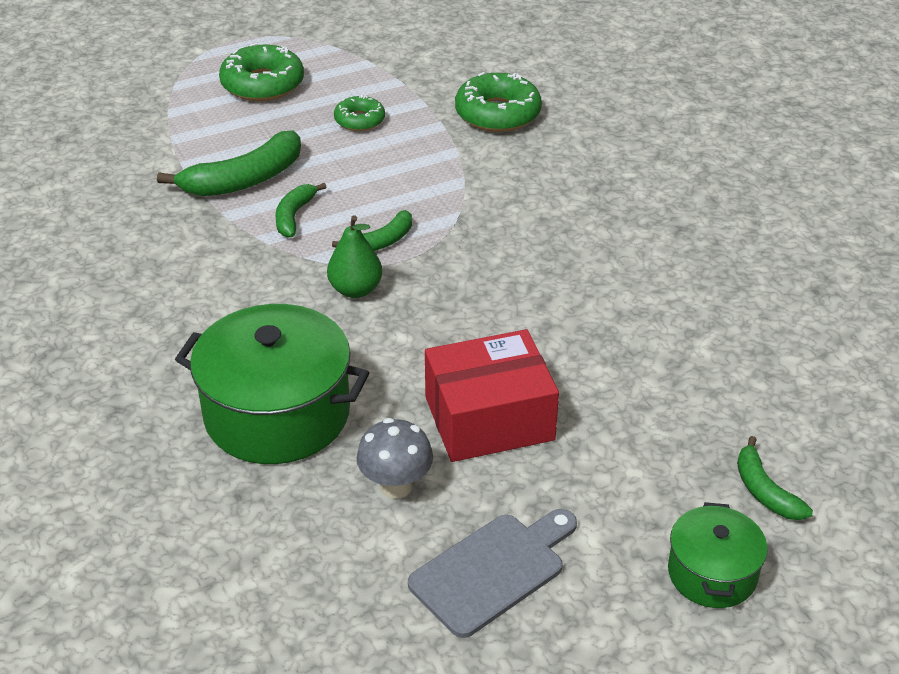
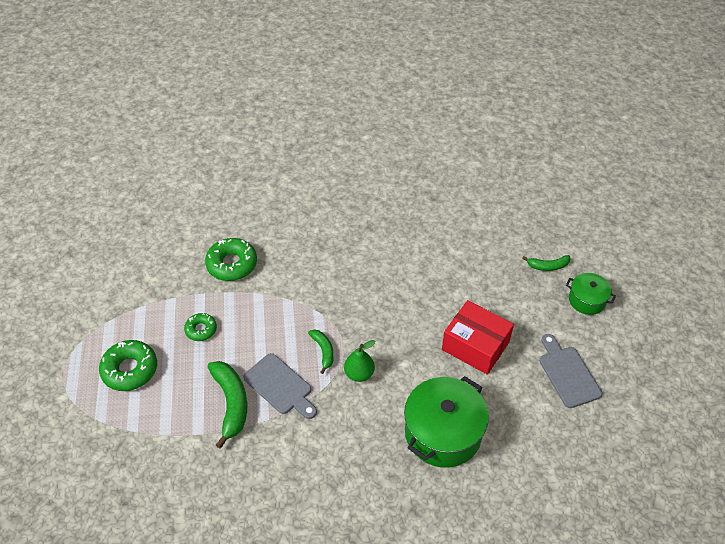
camera: 70 degrees left, 10 degrees up
green banana [275,183,326,237] -> grey cutting board [243,353,317,419]
grey mushroom [356,418,433,499] -> none
red box [425,329,559,462] -> red box turned 60 degrees counterclockwise [442,300,514,375]

